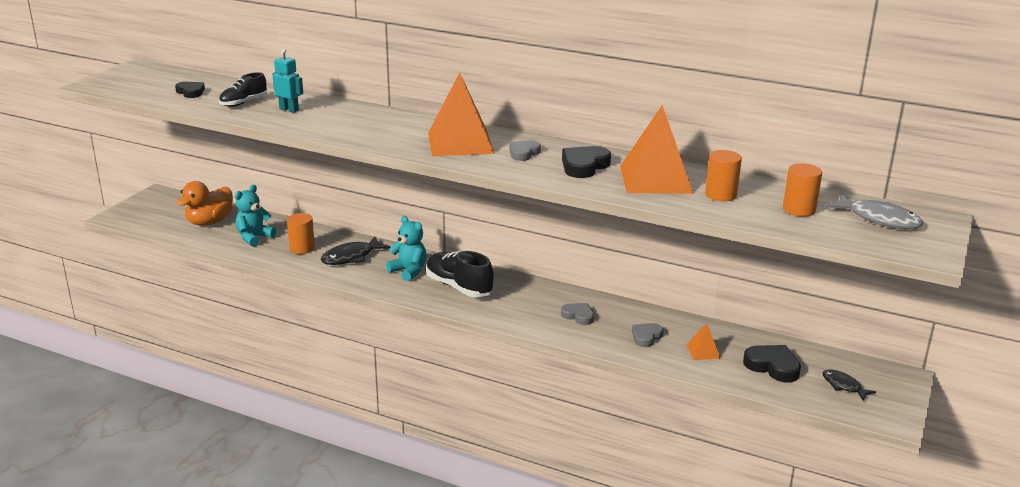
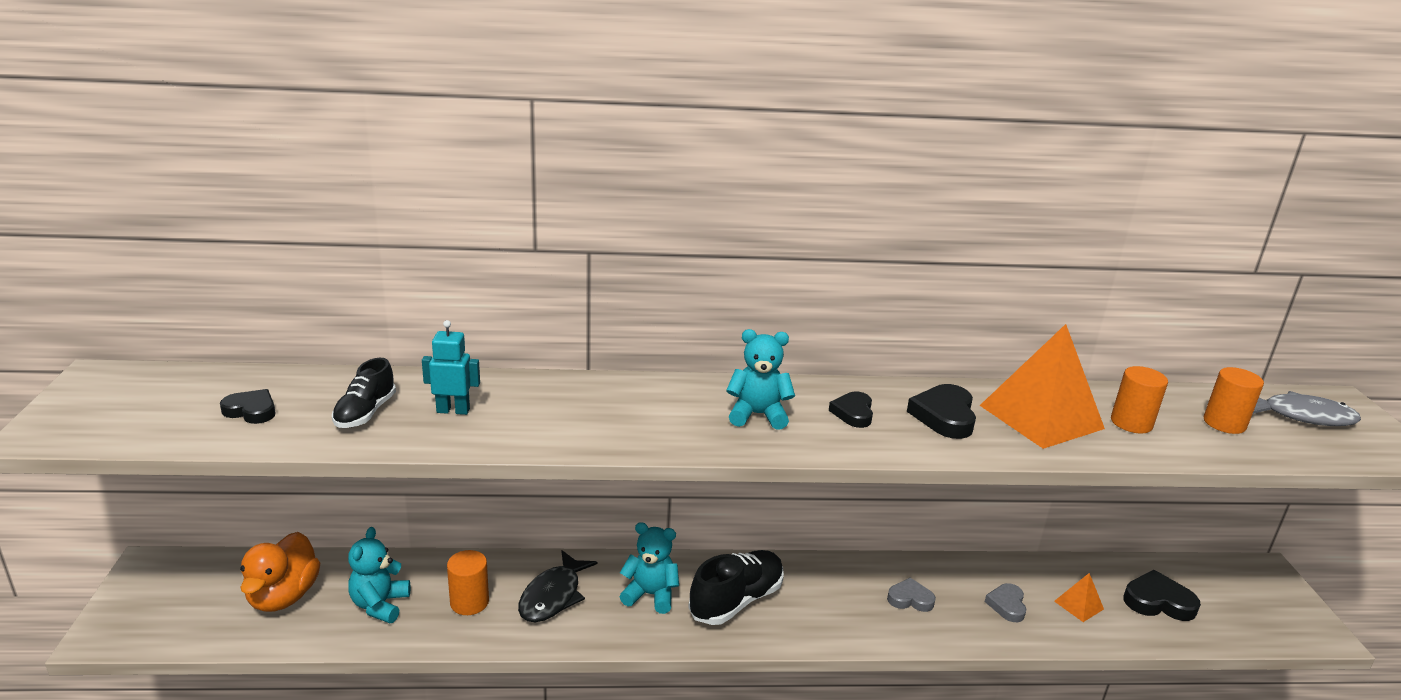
camera: 30 degrees left, 0 degrees up
black shoe [426,251,494,297] -> black shoe turned 120 degrees clockwise [688,550,784,625]
orange pyramid [428,73,494,156] -> turquoise teddy bear [726,329,795,430]
grey heart [510,140,541,161] -> black heart [829,391,873,428]
black fish [823,370,876,401] -> none

